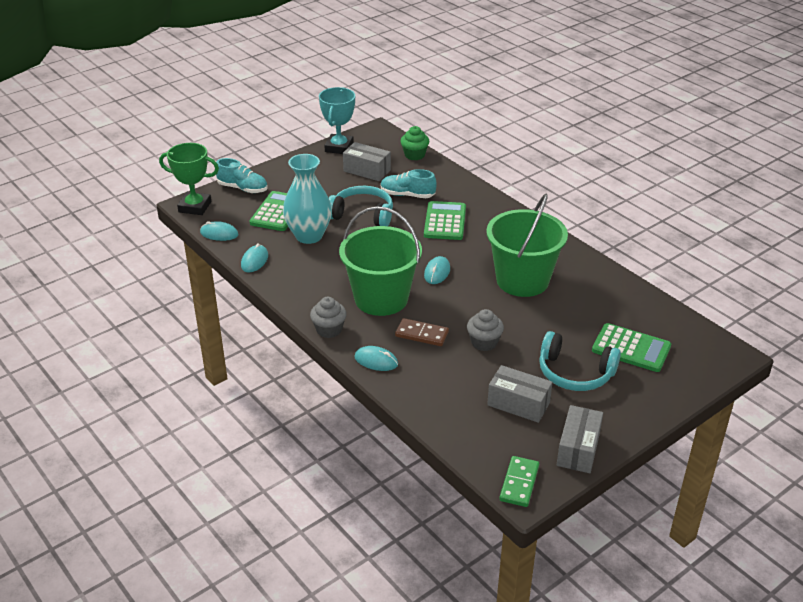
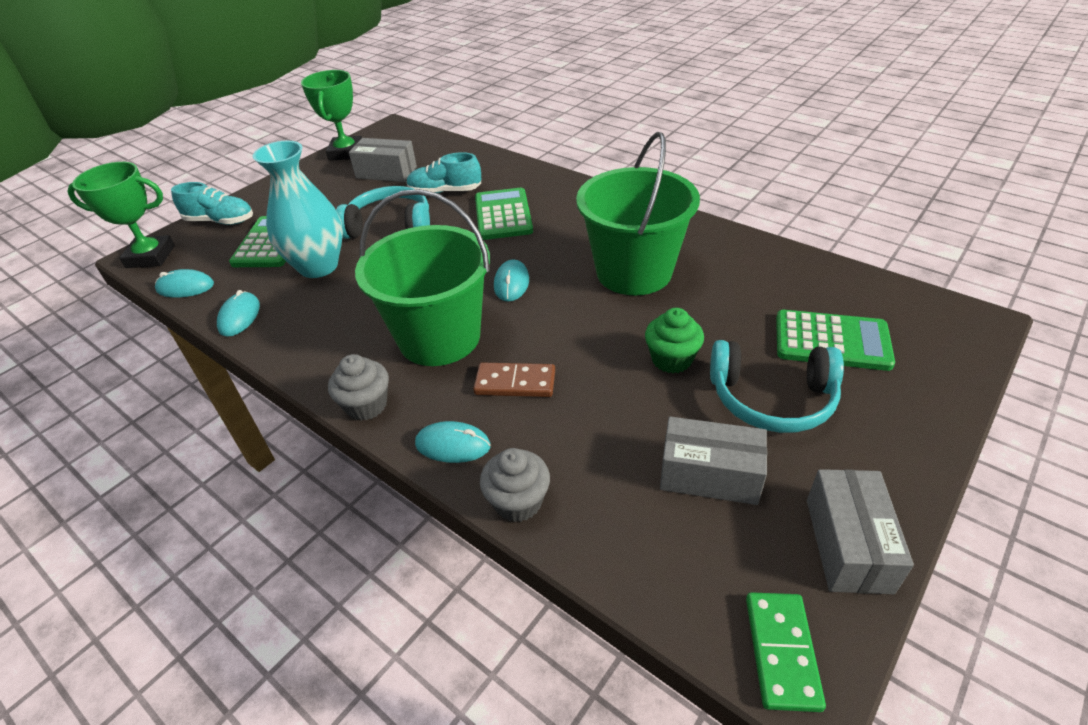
camera: 10 degrees left, 5 degrees up
turquoise trophy [319,87,355,154] -> green trophy [301,70,362,161]
green cupcake [401,126,429,160] -> green cupcake moved to [645,308,704,373]
grey cupcake [467,309,504,351] -> grey cupcake moved to [480,448,550,522]

